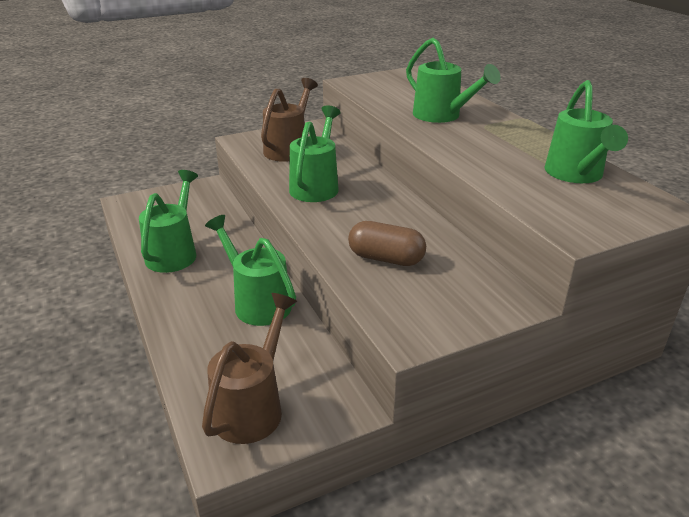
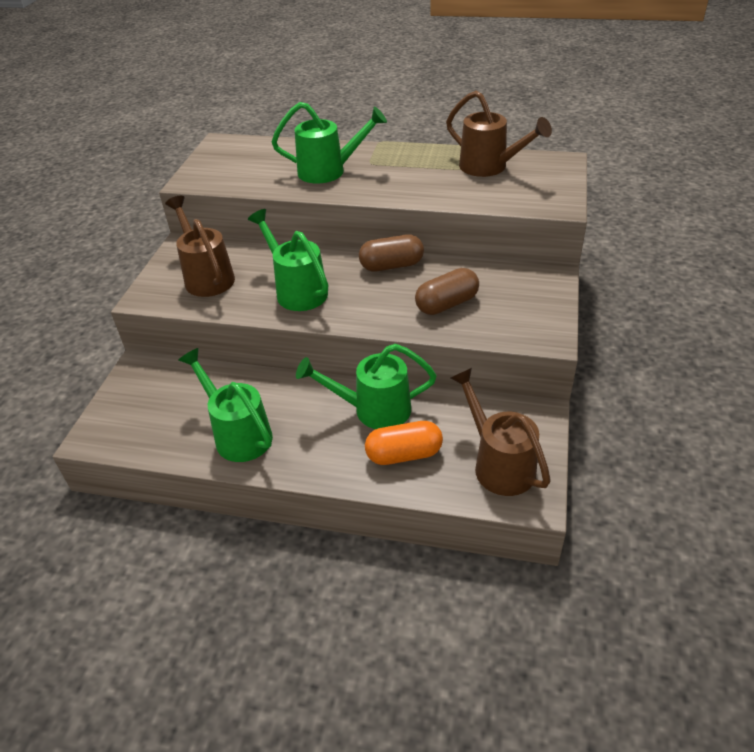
camera: 50 degrees left, 10 degrees up
green watering can [544,80,628,183] -> brown watering can [446,91,552,177]
none -> brown capsule [359,234,424,271]
none -> orange capsule [365,421,443,465]

